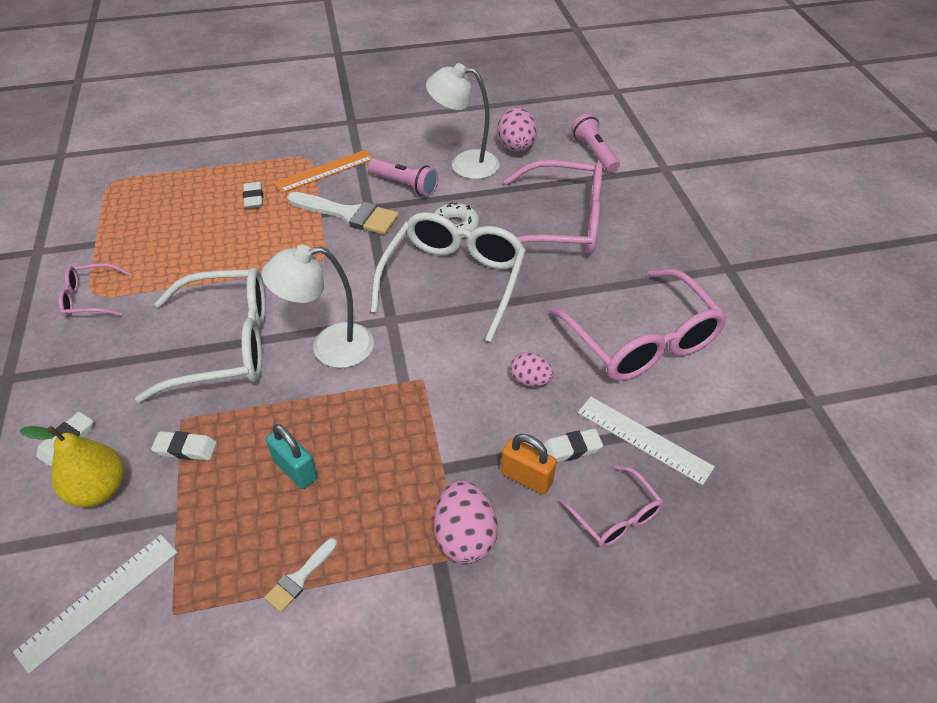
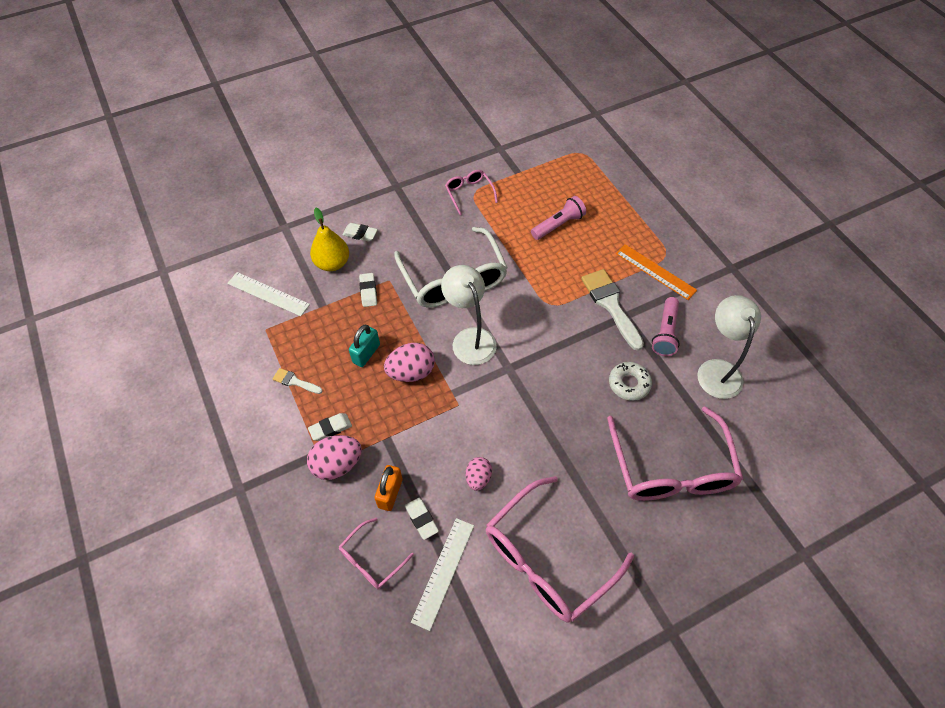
camera: 75 degrees right, 10 degrees up
white eraser [243,182,263,208] -> white eraser moved to [308,413,352,441]
white brush [287,192,399,235] -> white brush turned 150 degrees clockwise [581,269,644,351]
white glasses [371,212,526,342] -> none
pink egg [497,108,537,152] -> pink egg moved to [384,343,435,382]
pink flashlight [571,114,620,173] -> pink flashlight moved to [531,196,586,240]

